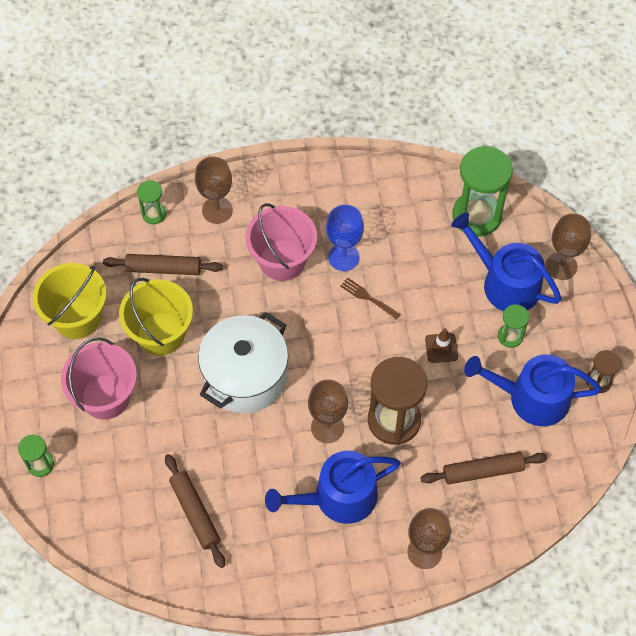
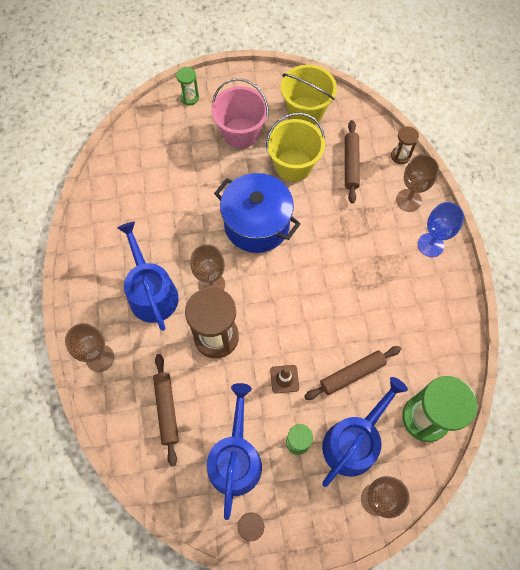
camera: 90 degrees right, 5 degrees up
green hourglass [137,180,166,224] -> brown hourglass [391,126,419,164]
brown rolling pin [165,454,225,568] -> brown rolling pin moved to [304,346,401,400]
white pot [198,312,288,413] -> blue pot [214,173,300,253]
pink bucket [246,203,317,281] -> none
blue goblet [326,205,364,271] -> blue goblet moved to [418,202,464,257]
brown fork [340,277,401,320] -> none

